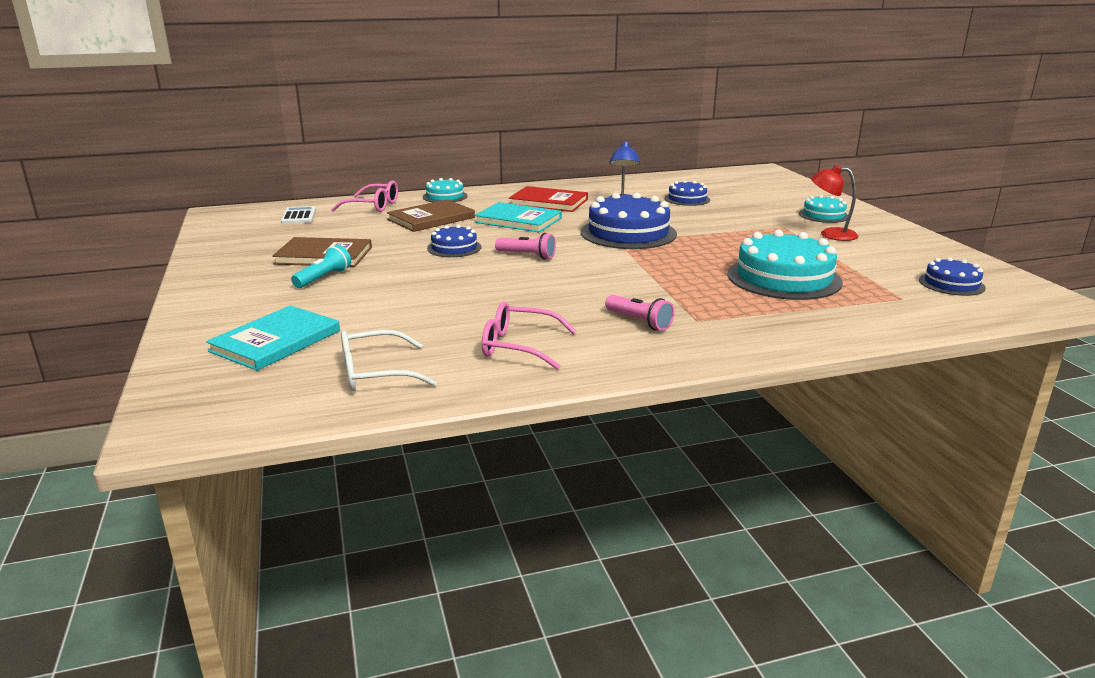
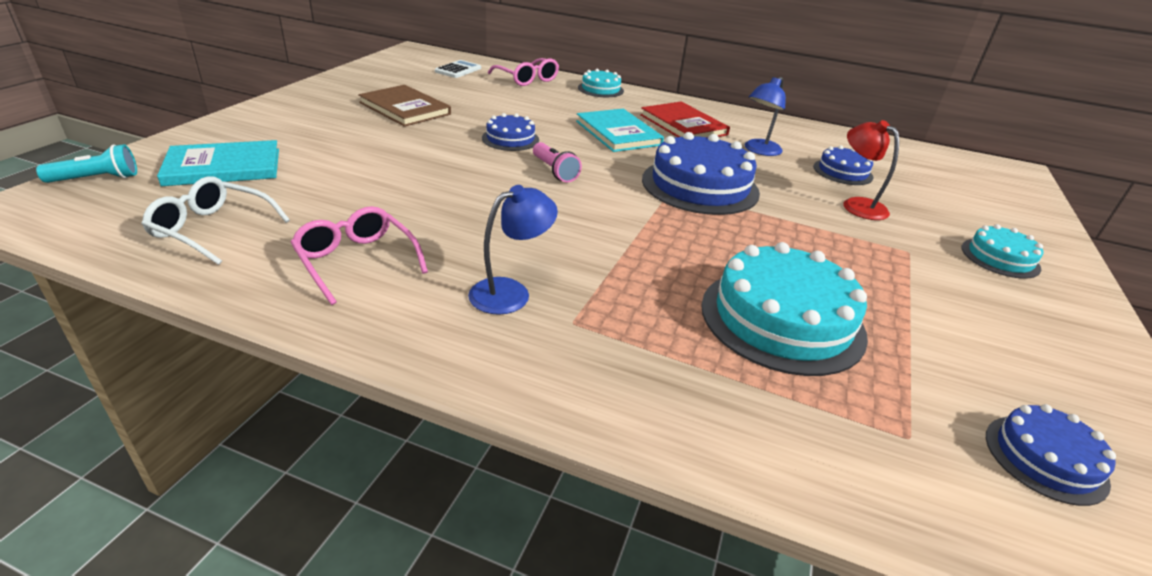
camera: 35 degrees right, 10 degrees up
turquoise flashlight [291,245,351,288] -> turquoise flashlight moved to [36,144,137,183]
brown book [387,199,475,232] -> none
pink flashlight [605,295,674,331] -> blue lamp [468,185,558,315]
red lamp [811,165,858,241] -> red lamp moved to [843,120,899,220]

